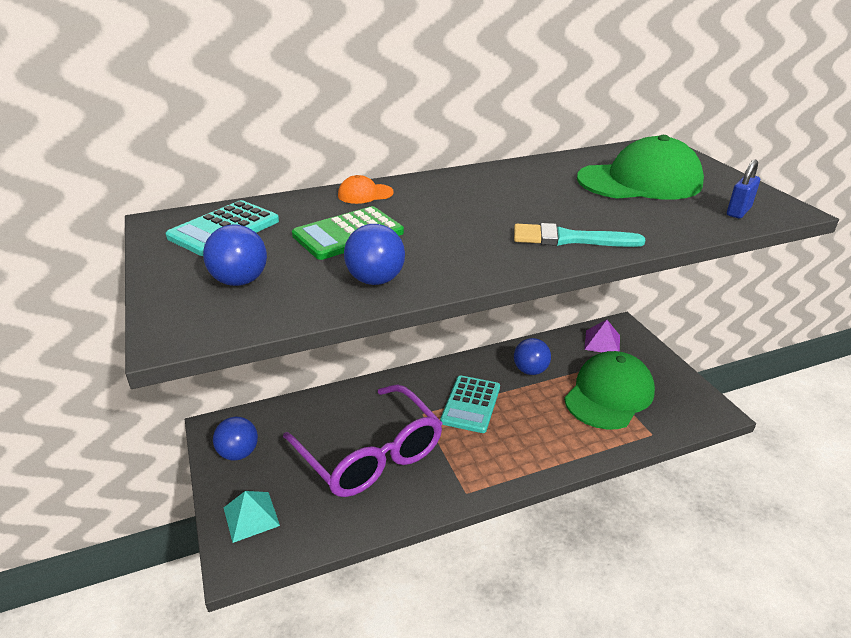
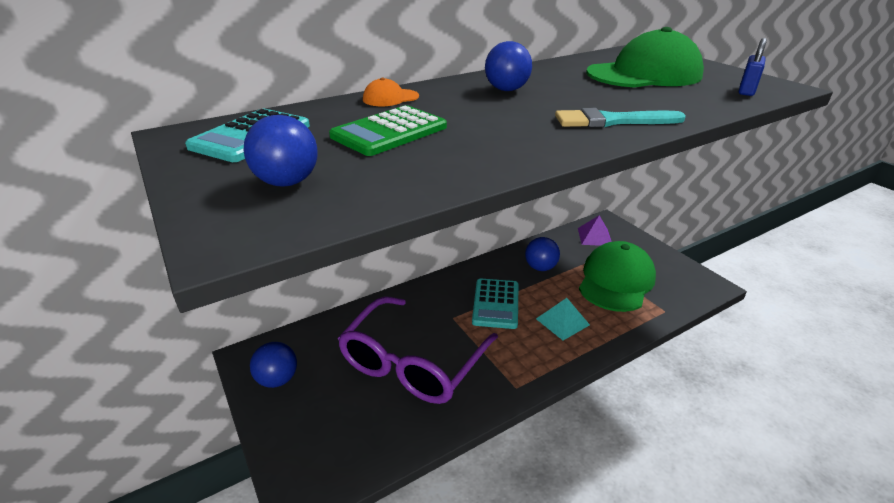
camera: 10 degrees left, 0 degrees up
turquoise pyramid [224,491,280,543] -> turquoise pyramid moved to [536,298,590,341]
purple glasses [283,384,442,497] -> purple glasses turned 75 degrees clockwise [338,296,498,404]
blue ball [344,224,405,285] -> blue ball moved to [485,41,532,91]

